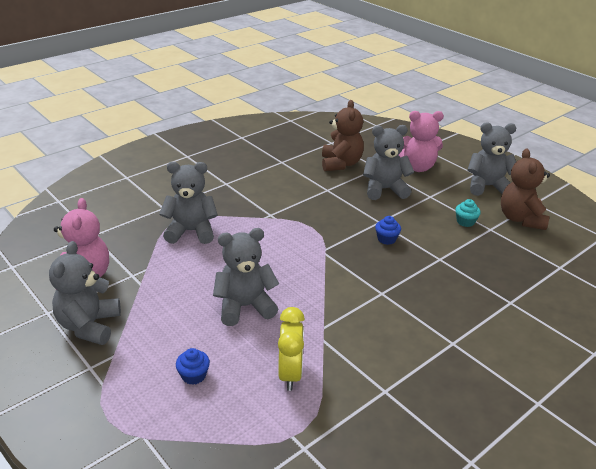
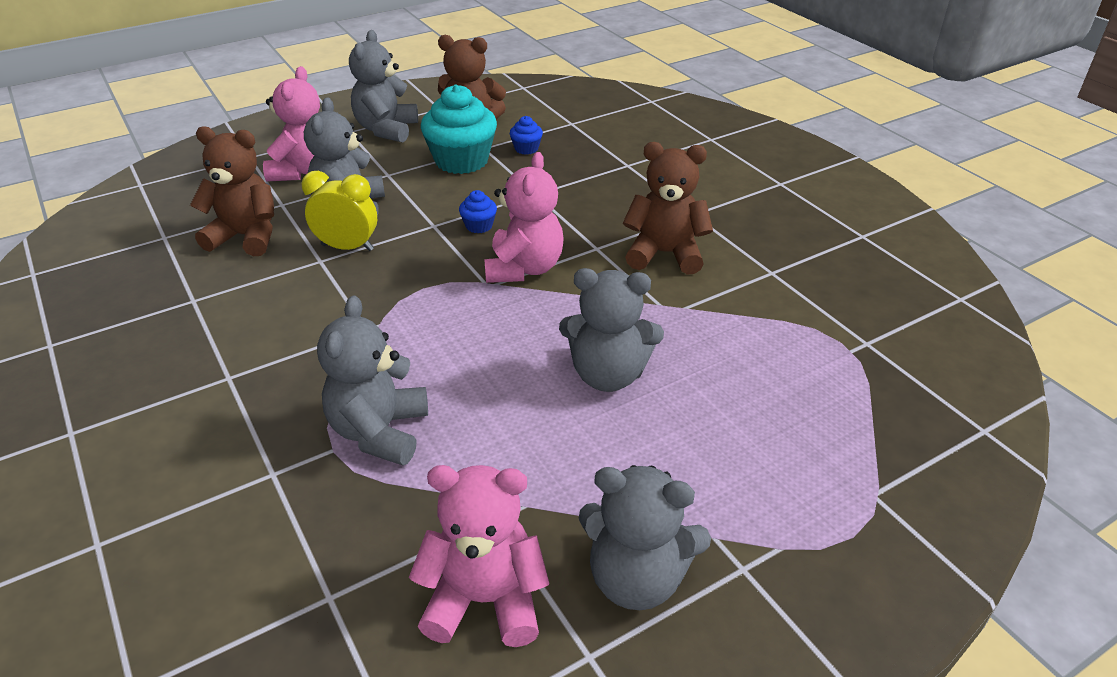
camera: 80 degrees left, 5 degrees up
blue cupcake [176,348,210,385] -> blue cupcake moved to [510,116,543,155]
grey teddy bear [213,228,279,326] -> grey teddy bear turned 75 degrees counterclockwise [559,268,664,392]
yellow clock [278,307,305,391] -> yellow clock moved to [301,171,377,251]
turquoise cupcake [455,199,481,227] -> turquoise cupcake [421,84,497,174], size x2.20
none -> pink teddy bear [484,152,564,283]
none -> brown teddy bear [623,142,713,275]

